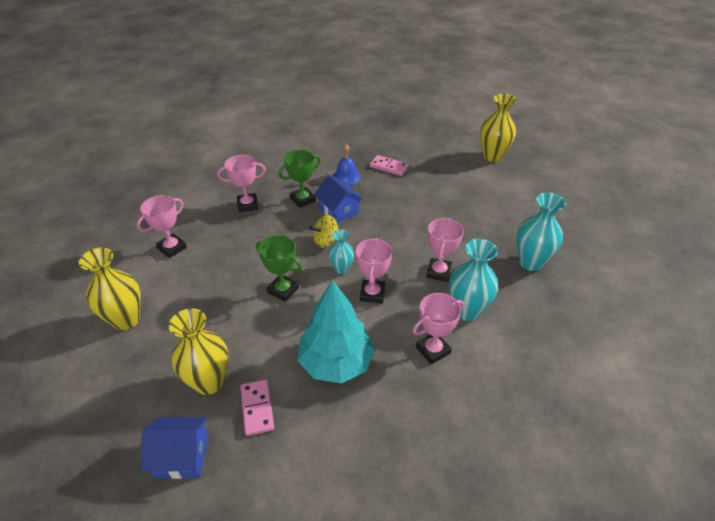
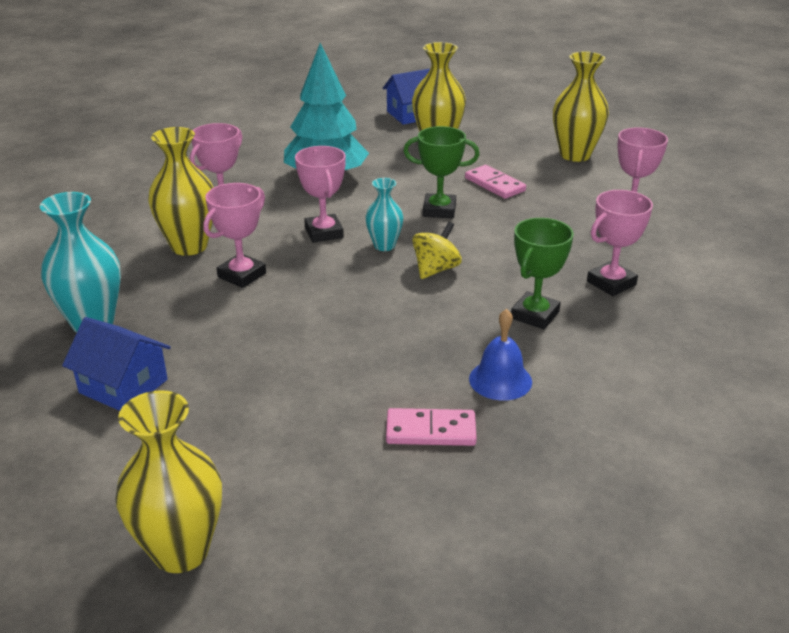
camera: 155 degrees right, 10 degrees down
pink domino [240,379,274,436] -> pink domino moved to [465,165,526,199]
blue house [314,175,363,223] -> blue house moved to [62,317,171,411]
pink trophy [426,218,464,282] -> pink trophy turned 45 degrees clockwise [203,183,266,288]
turquoise vase [449,239,498,321] -> yellow vase [148,127,214,256]

